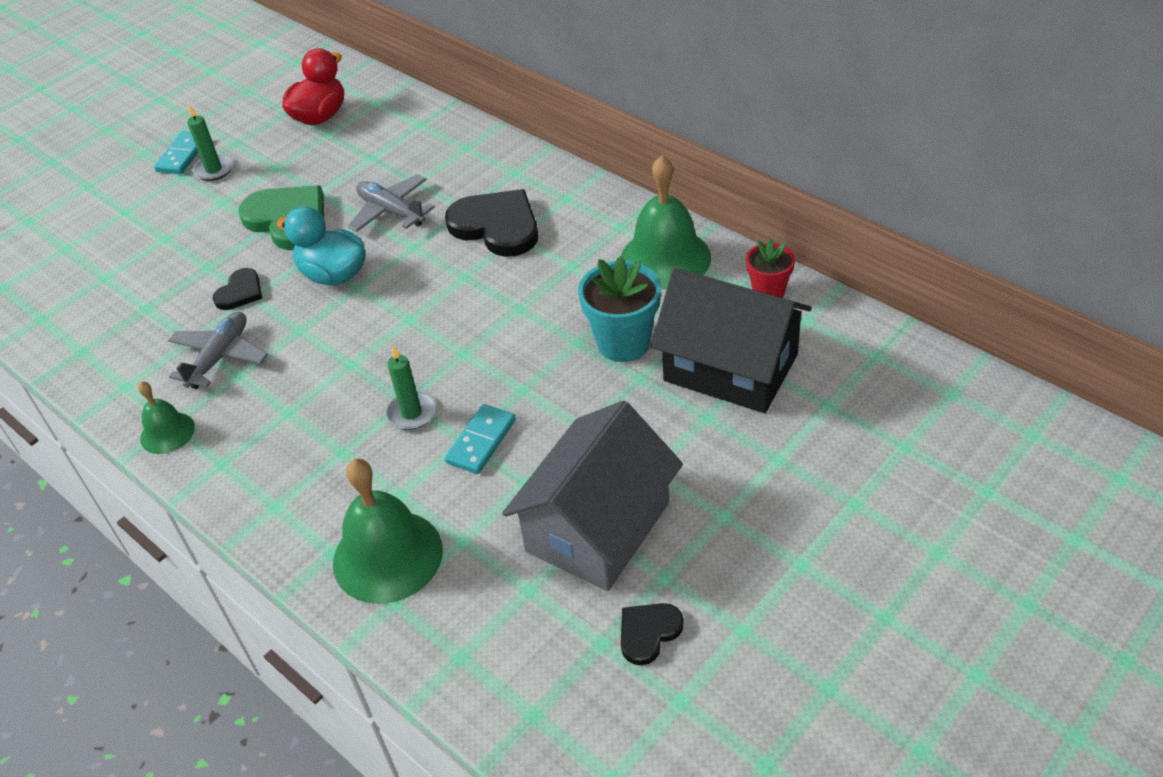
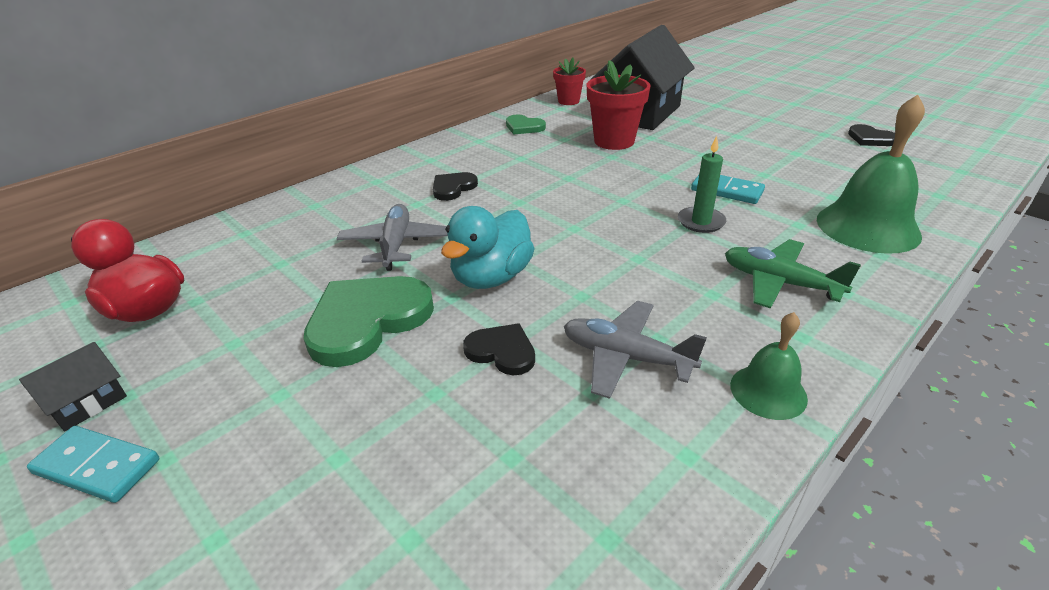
camera: 90 degrees left, 10 degrees down
green candle [187,104,233,181] -> none
grey plane [348,174,435,232] -> grey plane turned 135 degrees clockwise [337,204,448,271]
black heart [445,189,538,257] -> black heart [433,172,478,201], size x0.53
grey house [502,401,683,591] -> none
turquoise flower pot [578,256,661,362] -> red flower pot [587,60,651,150]
green bell [621,156,711,290] -> green heart [506,115,546,135]
none -> black house [19,342,127,431]
none -> green plane [725,239,861,309]

